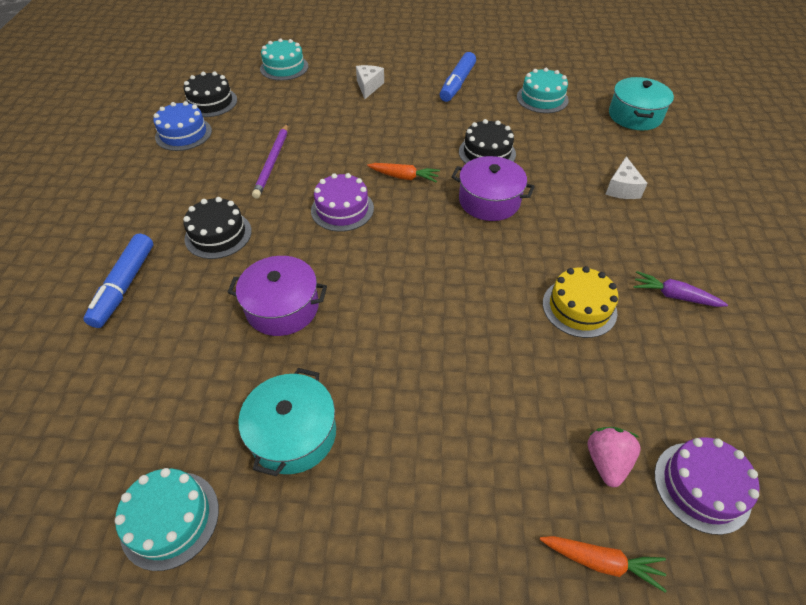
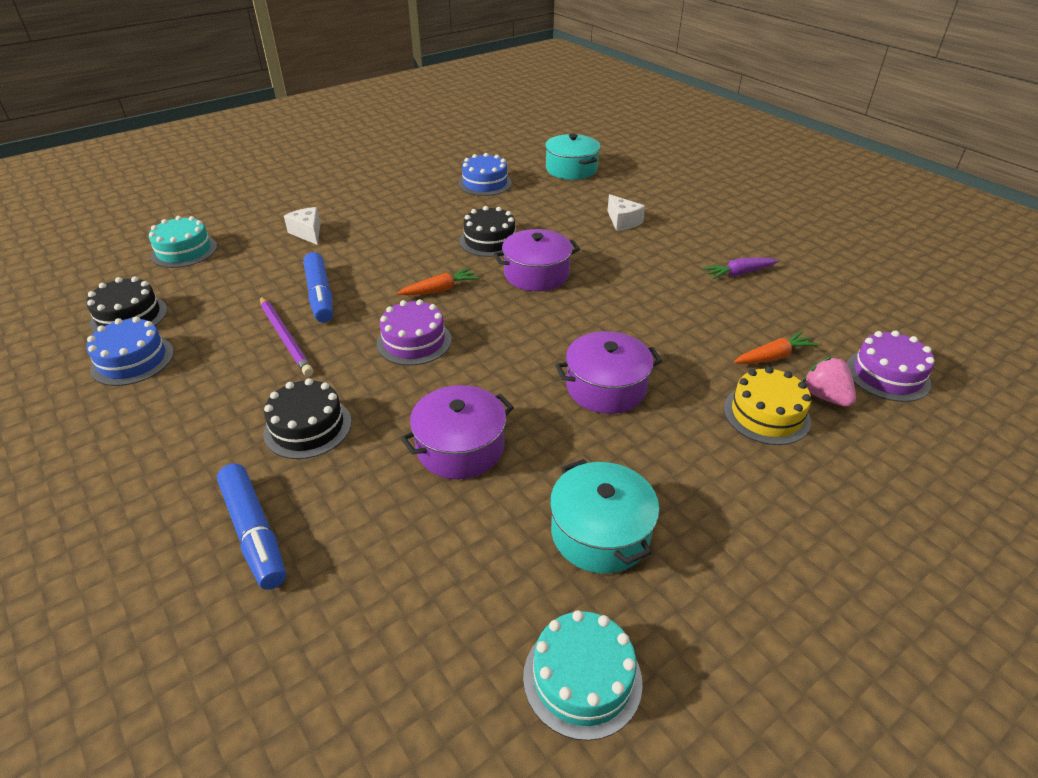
camera: 40 degrees left, 10 degrees down
blue marker [440,52,476,102] -> blue marker moved to [303,252,333,323]
turquoise cake [517,68,569,113] -> blue cake [458,153,512,196]
orange carrot [540,536,667,593] -> orange carrot moved to [734,331,819,364]
yellow cake [543,266,618,338] -> yellow cake moved to [724,367,811,445]
none -> purple pot [555,331,662,414]

